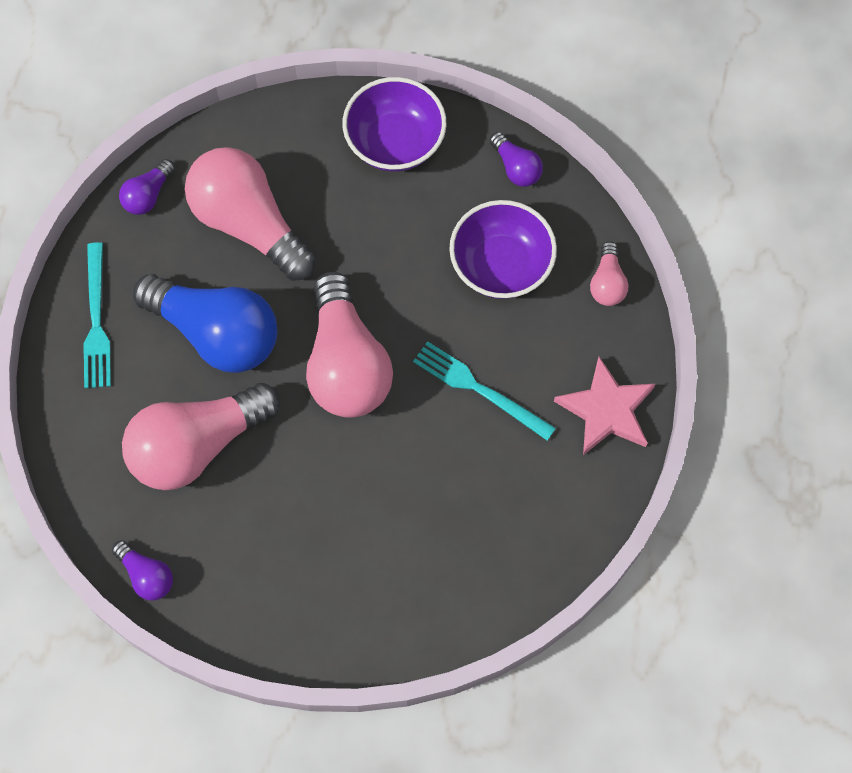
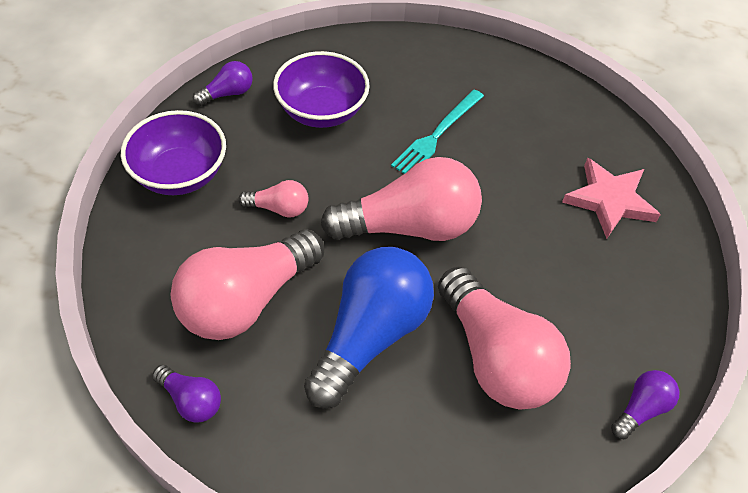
camera: 90 degrees left, 15 degrees down
turquoise fork [84,242,111,388] -> none
pink star [554,357,655,455] -> pink star moved to [562,158,661,239]
pink light bulb [590,241,628,306] -> pink light bulb moved to [238,180,309,218]

